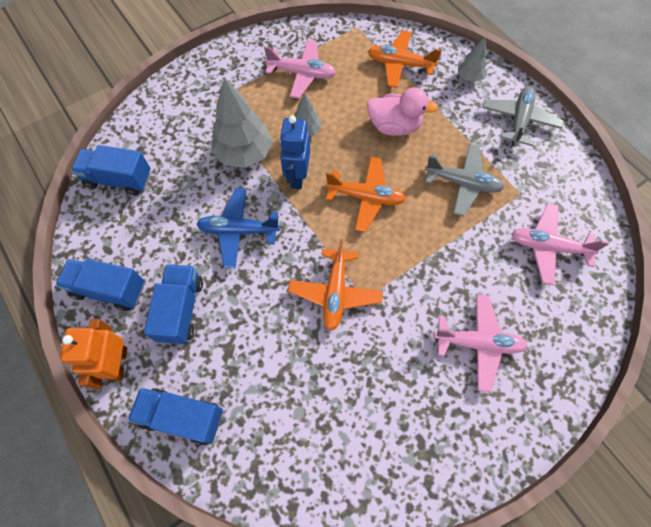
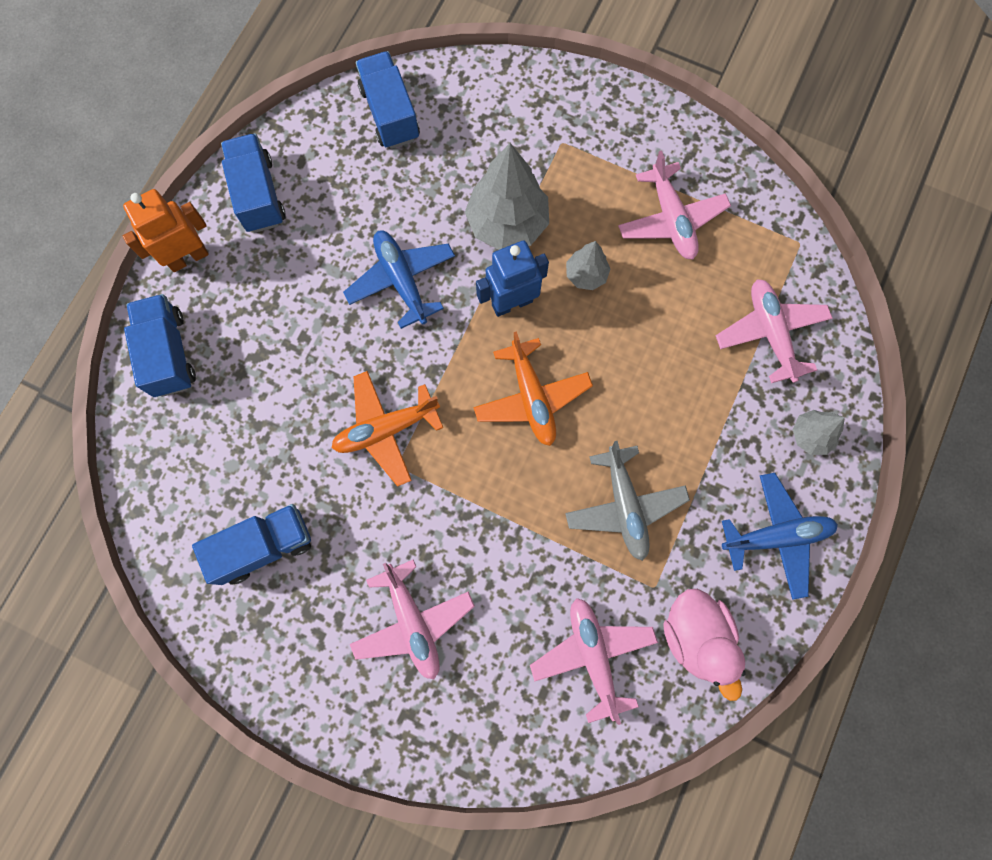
camera: 60 degrees right, 10 degrees up
blue truck [144,264,203,344] -> blue truck moved to [192,504,311,585]
pink duck [367,87,438,136] -> pink duck moved to [663,589,745,701]
orange plane [368,30,442,88] -> pink plane [716,279,832,383]
grey plane [482,86,564,146] -> blue plane [722,473,838,600]

